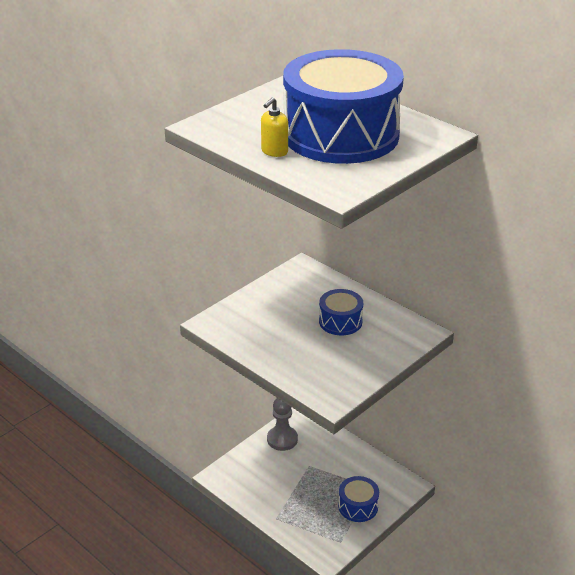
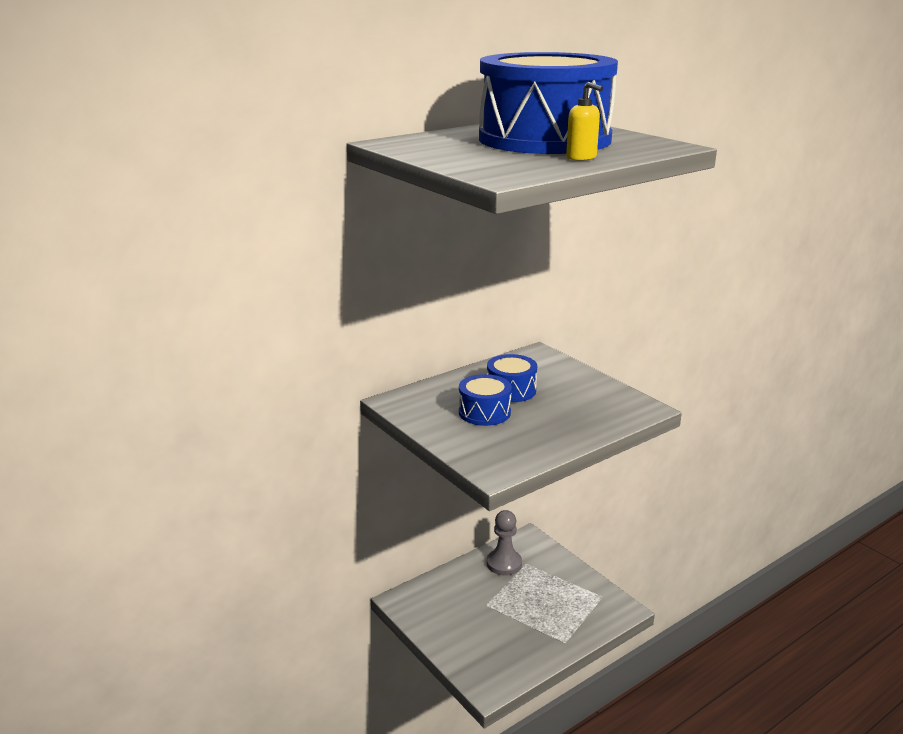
camera: 80 degrees left, 10 degrees down
grey pawn [267,398,298,451] -> grey pawn moved to [487,510,522,575]
blue drum [338,476,379,522] -> blue drum moved to [459,374,512,426]

